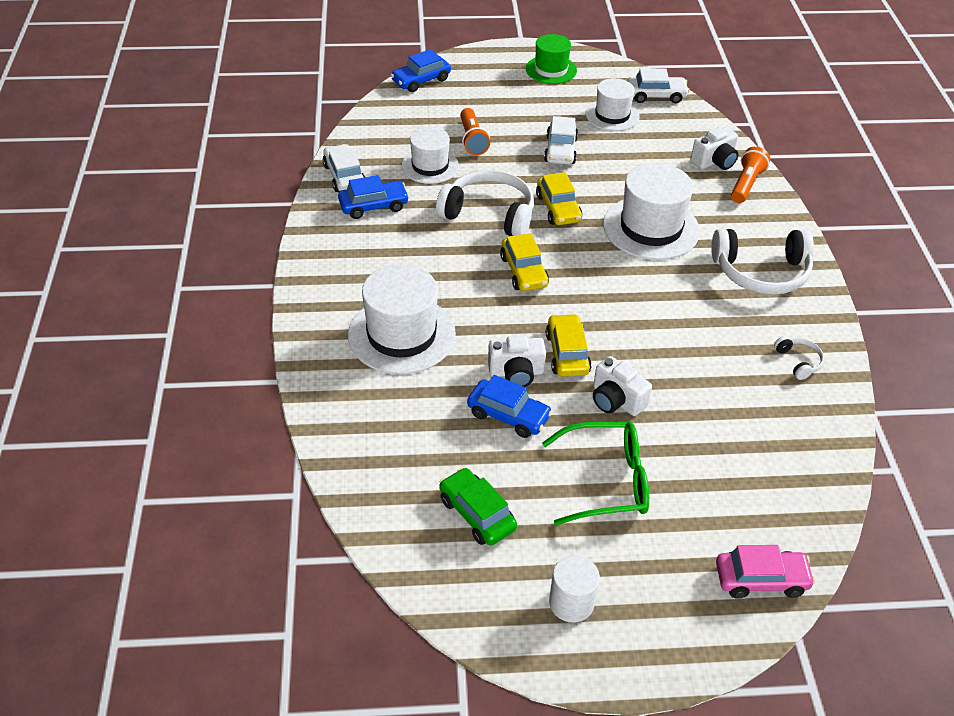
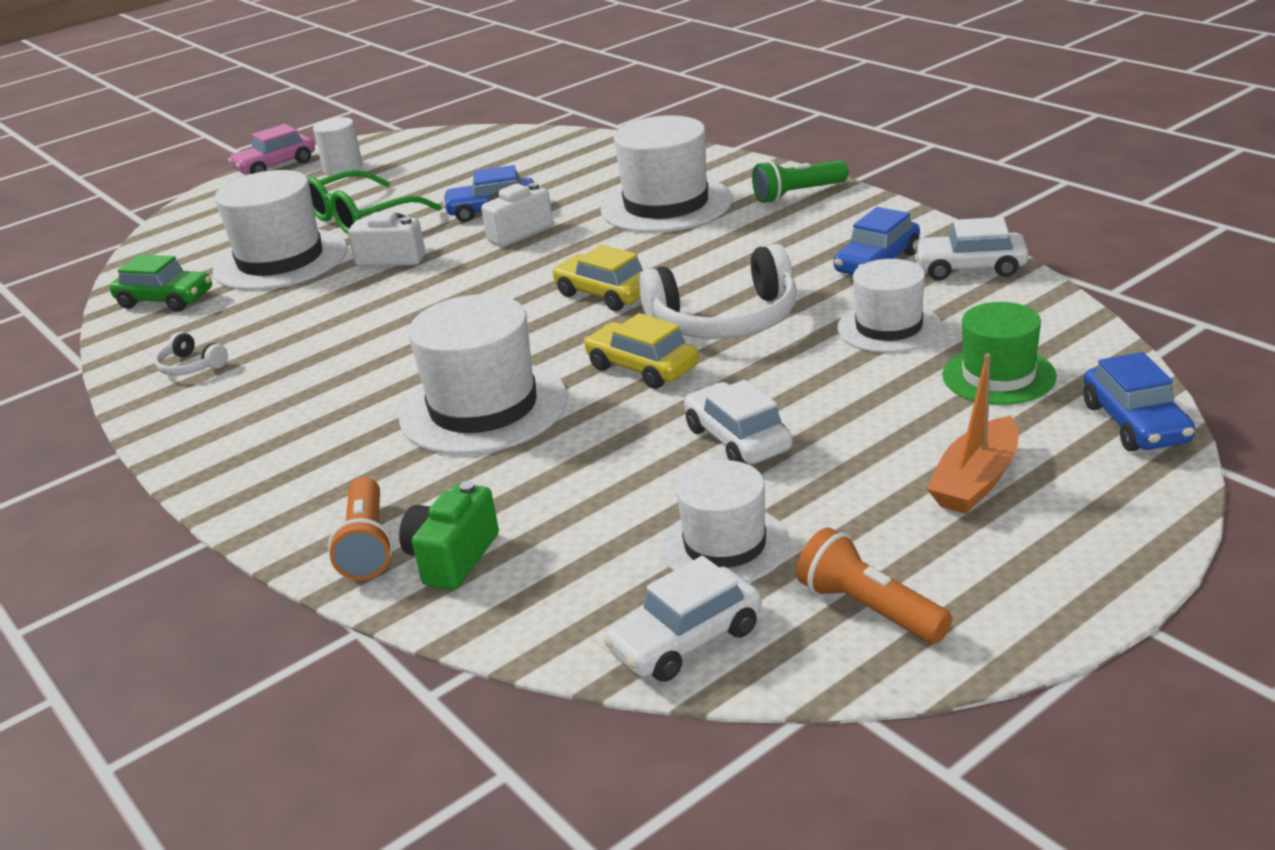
camera: 150 degrees right, 15 degrees down
white car [323,144,365,192] -> white car turned 150 degrees clockwise [912,217,1028,280]
blue car [391,49,451,92] -> blue car turned 150 degrees clockwise [1084,352,1195,451]
green car [439,467,517,545] -> green car moved to [110,254,212,312]
orange flashlight [460,108,490,155] -> orange flashlight moved to [796,527,952,644]
green hat [526,34,577,84] -> green hat moved to [942,302,1057,405]
yellow car [546,314,592,377] -> none
white camera [691,127,739,170] -> green camera [399,481,499,590]
white headphones [711,229,814,295] -> none
pink car [716,545,815,598] -> pink car moved to [228,124,315,174]
none -> white hat [213,170,347,291]
none -> green flashlight [752,160,848,203]
none -> orange boat [926,353,1018,514]

